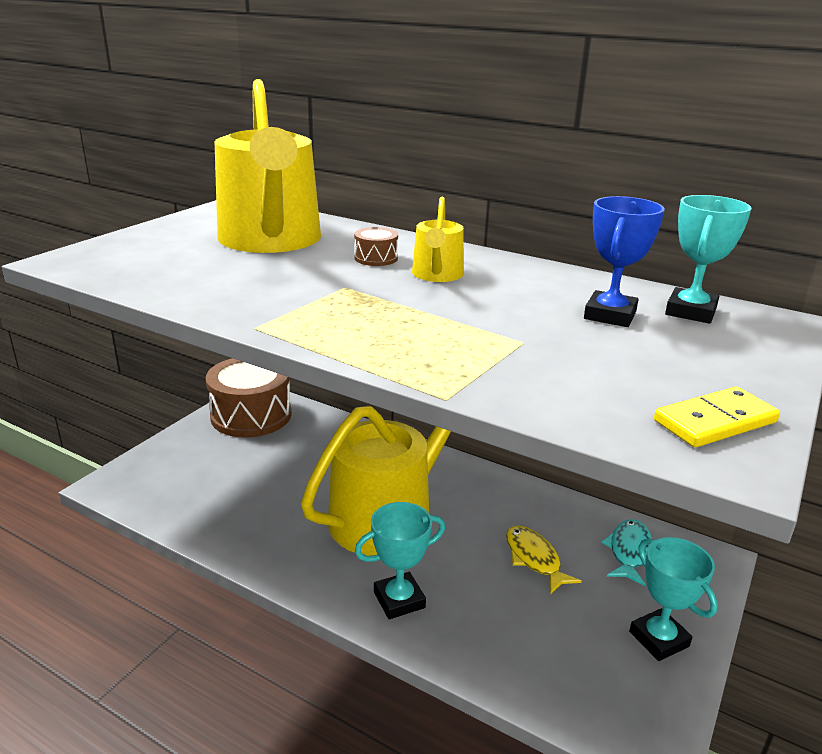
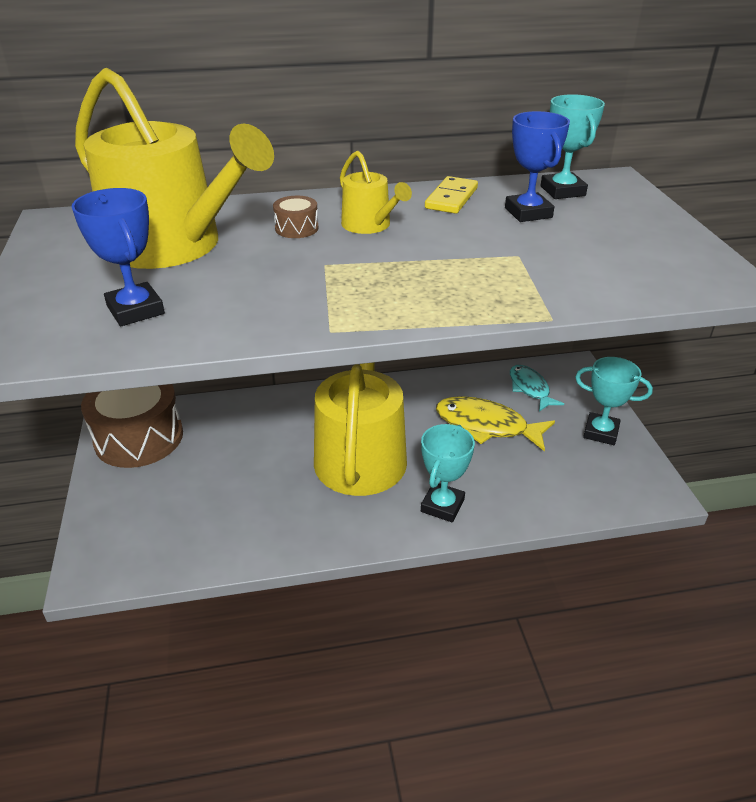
camera: 40 degrees left, 10 degrees up
yellow fish [506,526,582,594] -> yellow fish [436,396,555,452], size x1.53
yellow domino [654,387,780,447] -> yellow domino moved to [425,176,478,214]
none -> blue trophy [72,188,165,326]

